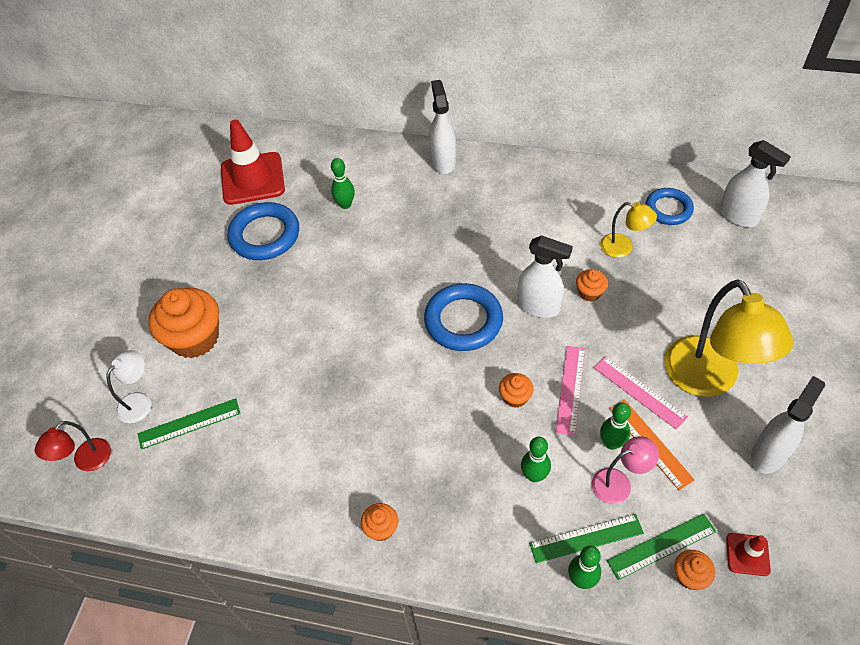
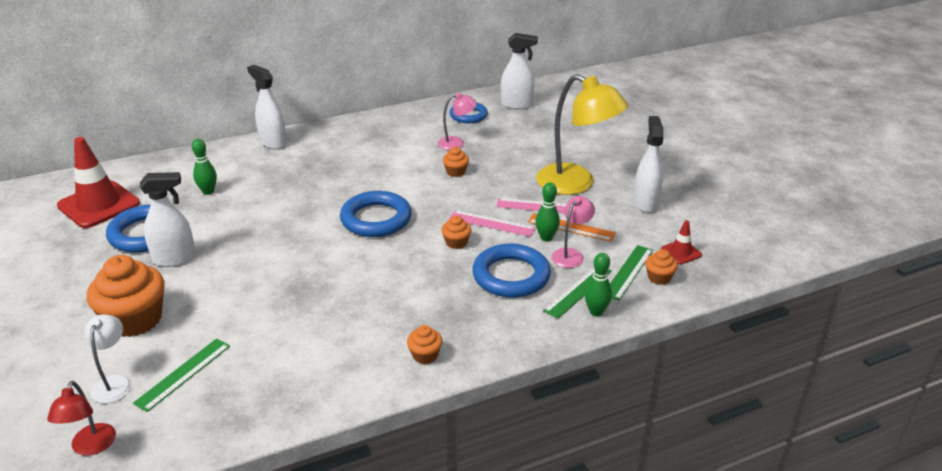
camera: 40 degrees left, 20 degrees down
white spray bottle [518,235,573,318] -> white spray bottle moved to [140,172,196,267]
green bowling pin [521,437,551,482] -> blue ring [472,244,551,298]
pink ruler [556,346,585,436] -> pink ruler turned 45 degrees counterclockwise [449,210,536,237]
yellow lamp [600,202,657,258] -> pink lamp [438,93,477,150]

